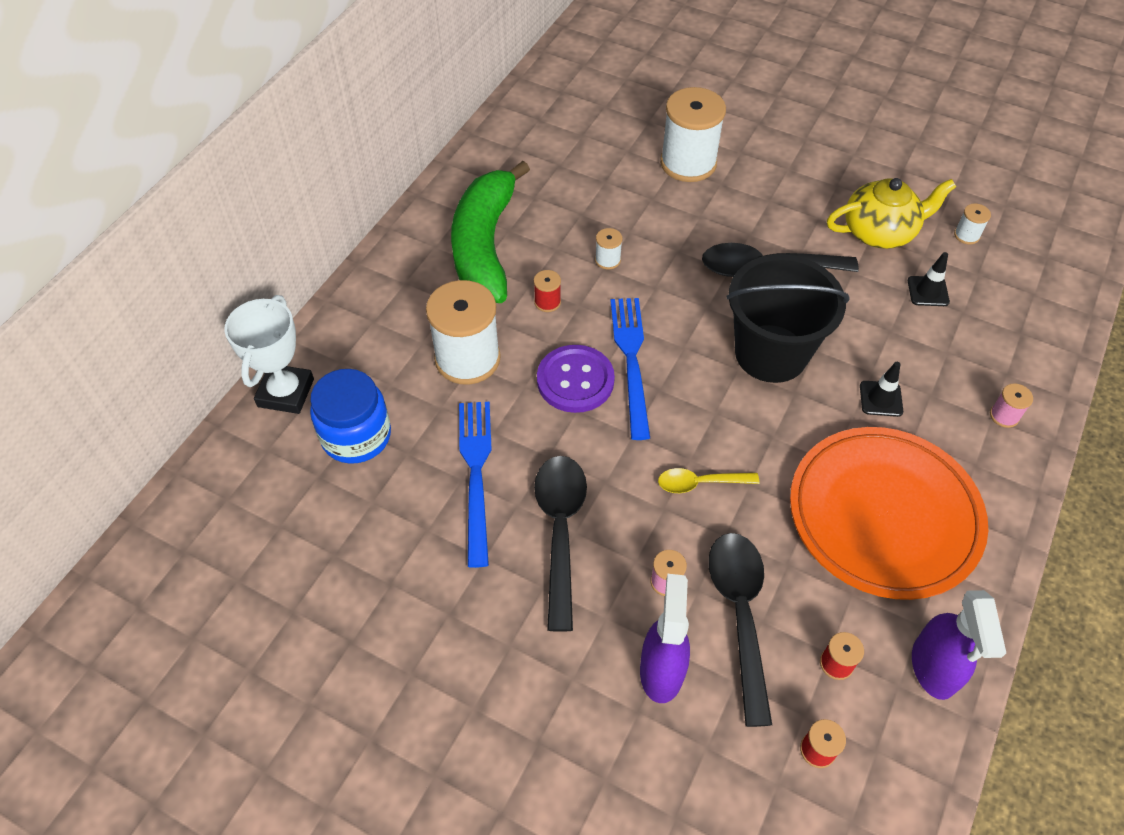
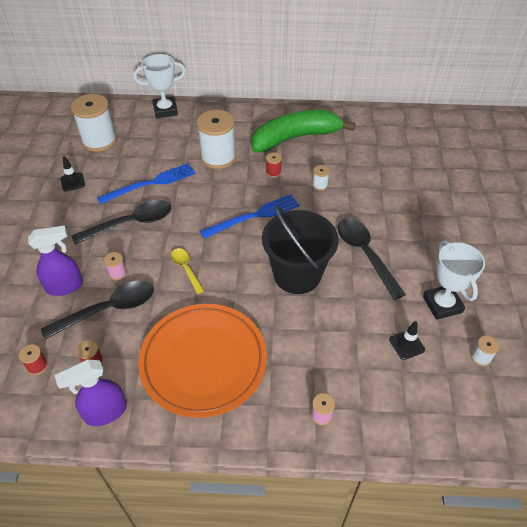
camera: 65 degrees right, 5 degrees down
blue jar [310,369,391,464] -> none
purple button [537,345,615,413] -> none
white spool [660,87,726,182] -> white spool moved to [71,94,117,152]
yellow teapot [827,178,956,249] -> white trophy [423,240,485,320]
black traffic cone [860,362,903,417] -> black traffic cone moved to [60,156,85,191]

